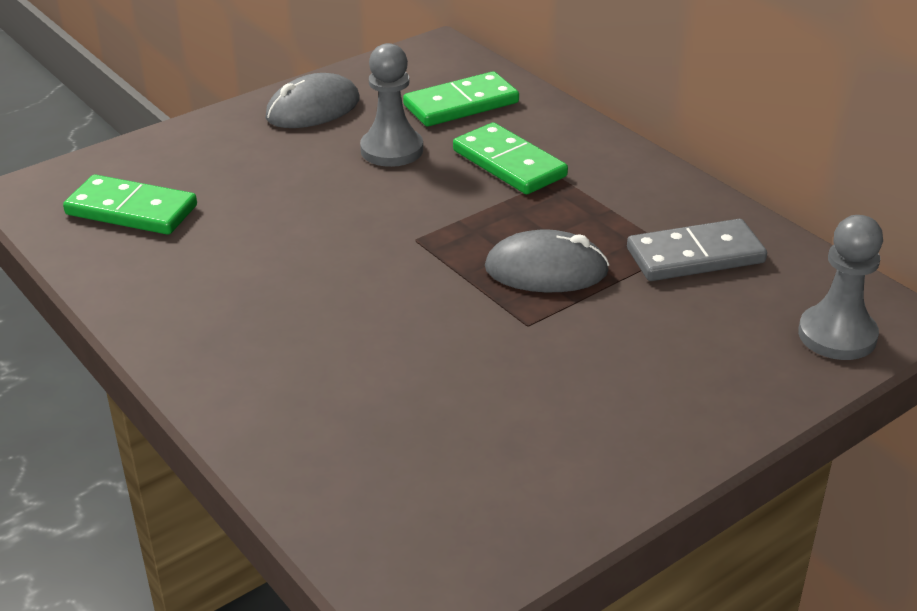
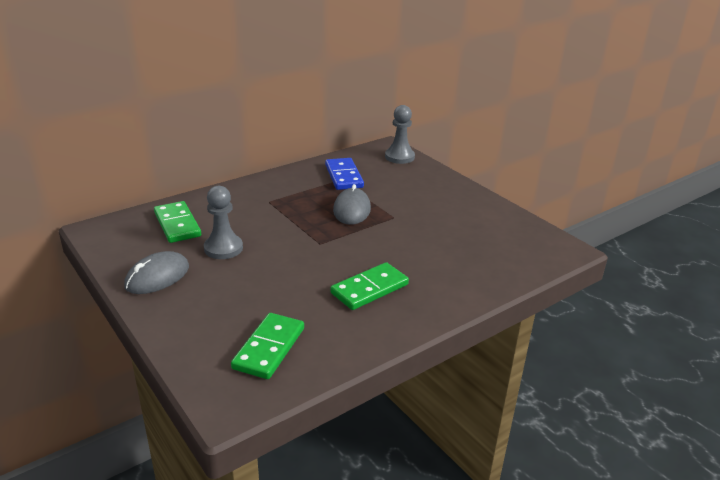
camera: 90 degrees left, 5 degrees down
grey mouse [265,73,360,128] -> grey mouse turned 75 degrees clockwise [124,251,189,294]
green domino [453,122,568,194] -> green domino moved to [330,262,409,310]
grey domino [627,219,767,281] -> blue domino [325,158,364,190]

